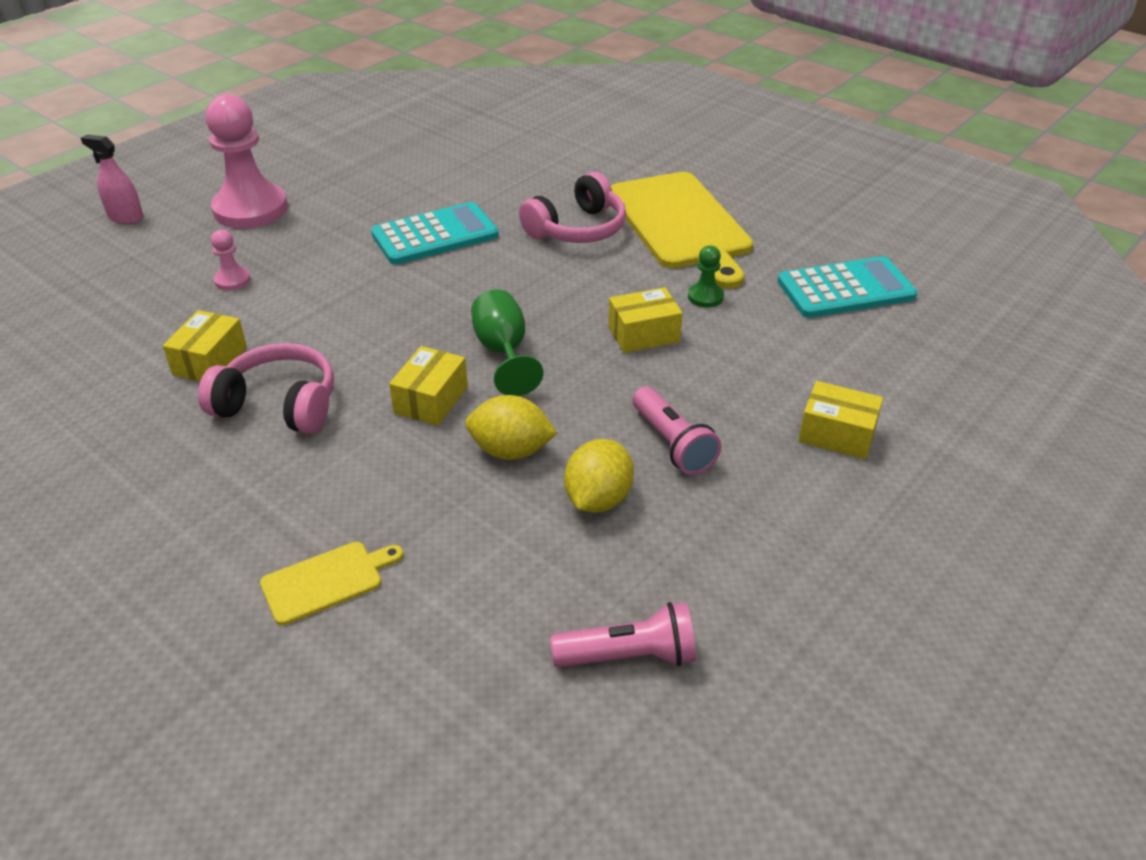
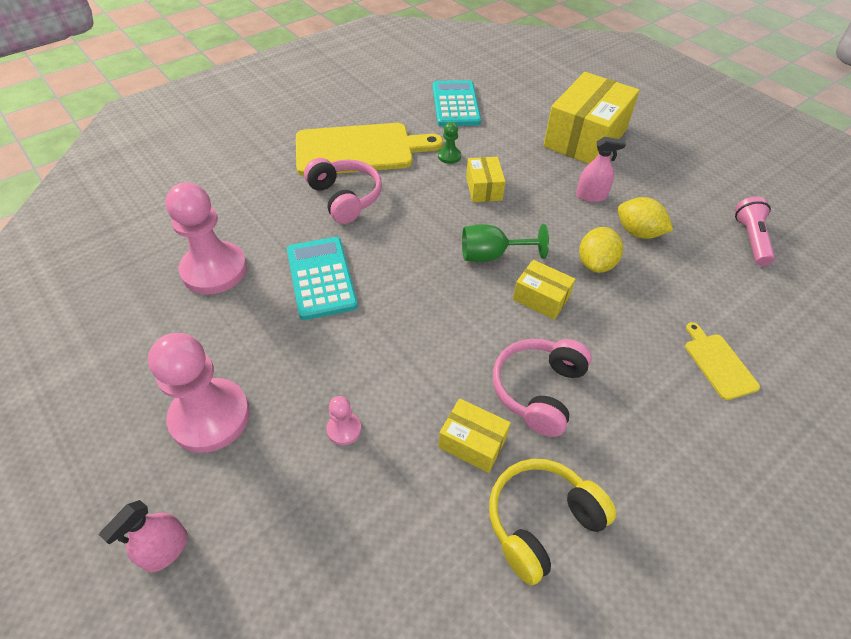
camera: 80 degrees left, 10 degrees up
pink flashlight [633,386,721,475] -> pink spray bottle [576,137,626,202]
yellow box [798,381,883,459] -> yellow box [543,72,640,164], size x2.09
none -> pink pawn [165,183,247,294]
none -> yellow headphones [489,459,616,585]

